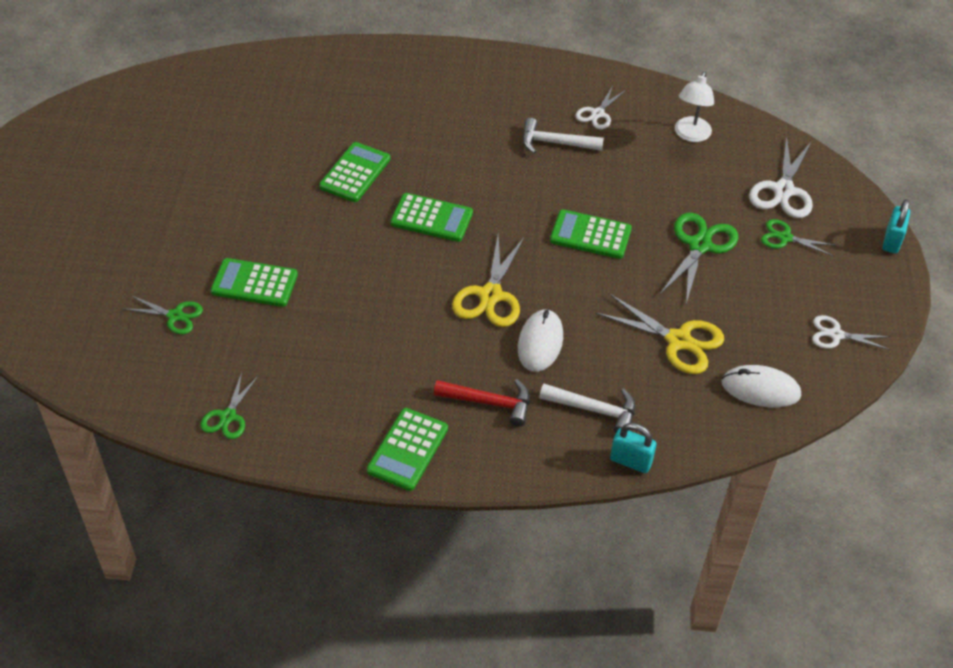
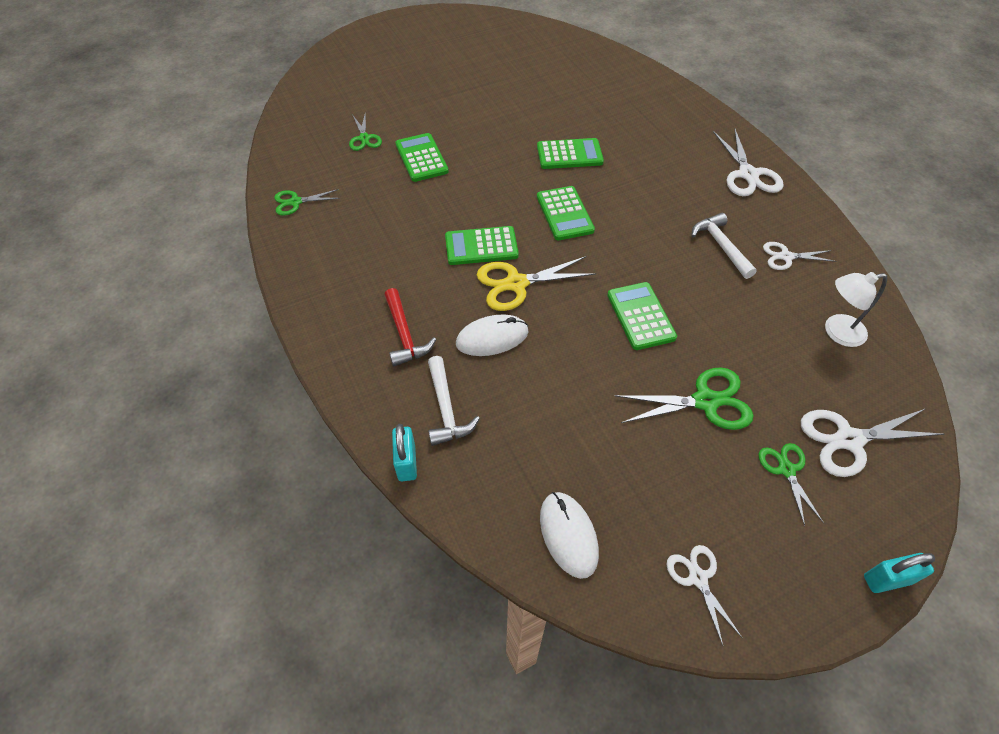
camera: 60 degrees right, 5 degrees up
green calculator [367,408,448,491] -> green calculator moved to [445,226,519,265]
yellow scissors [595,293,724,374] -> none
none -> white scissors [713,128,784,196]

